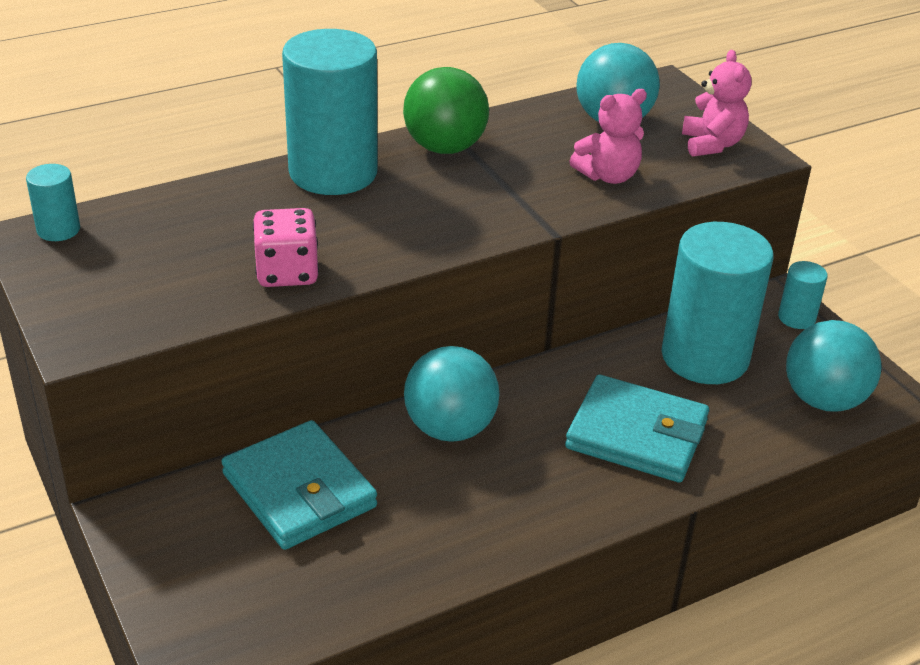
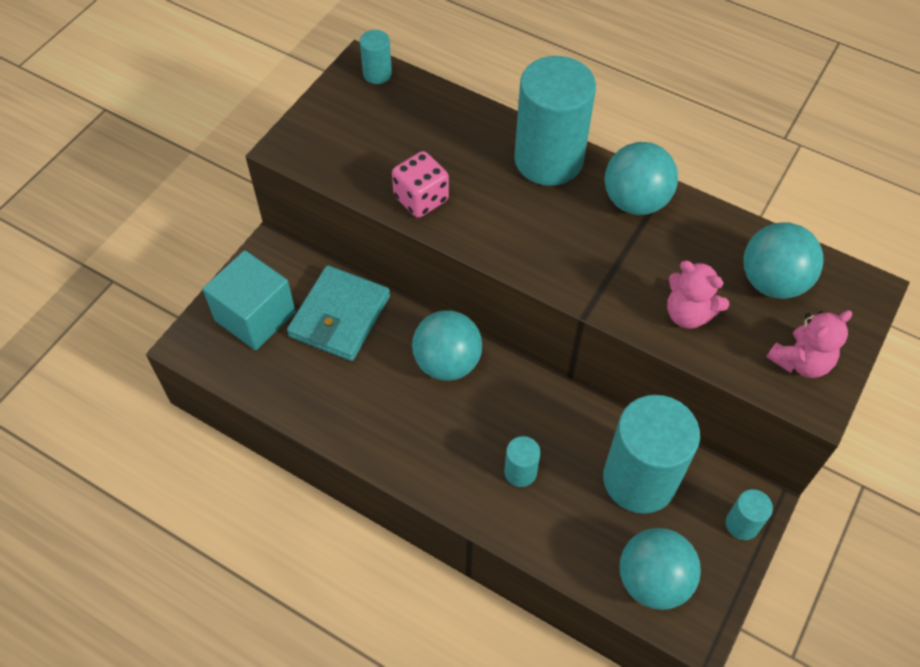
camera: 60 degrees right, 20 degrees up
green ball [403,67,489,154] -> turquoise ball [605,142,678,215]
turquoise wallet [565,375,709,483] -> turquoise cylinder [504,436,541,487]
none -> turquoise cube [203,250,296,350]

